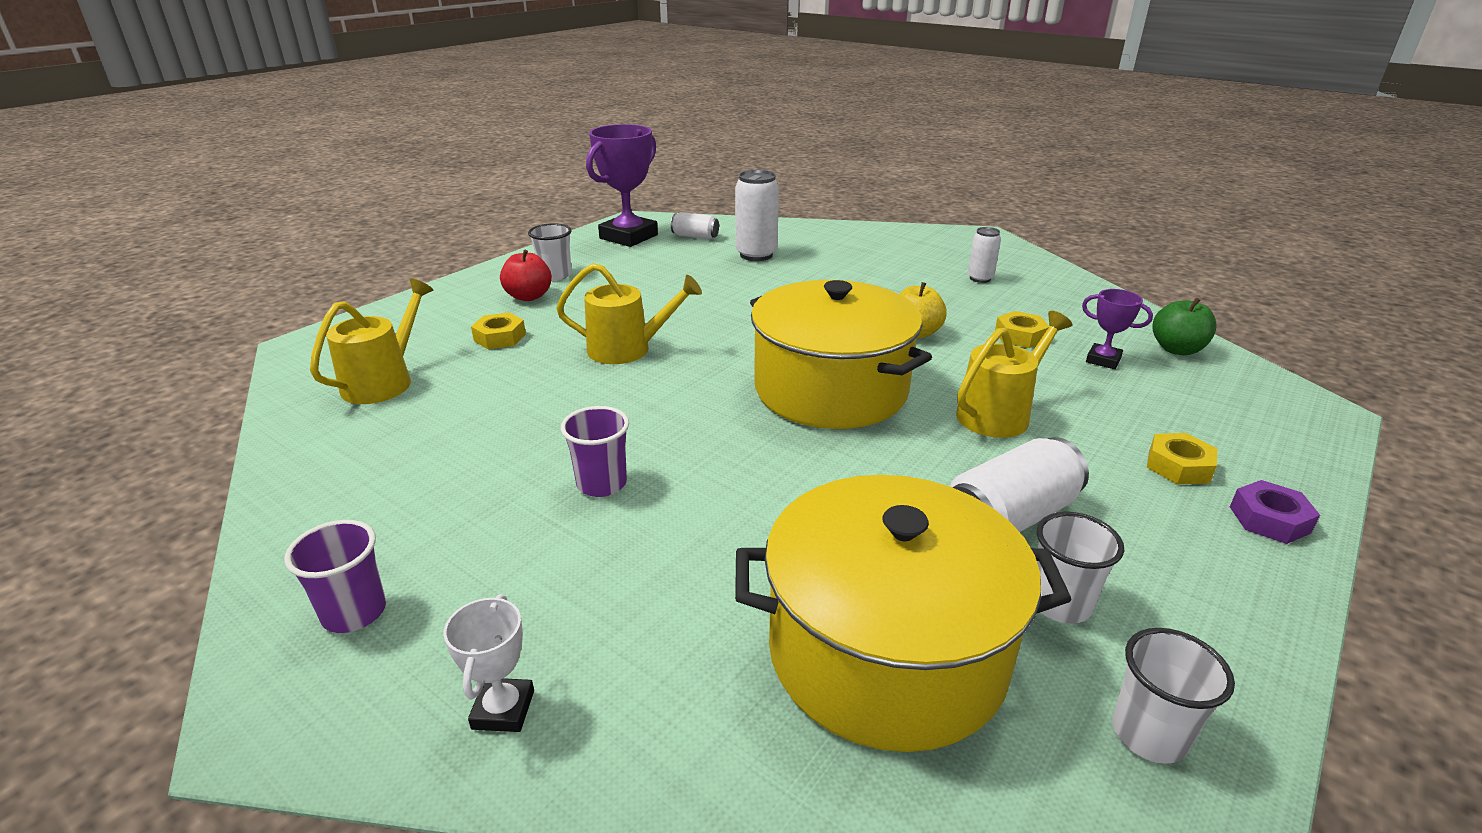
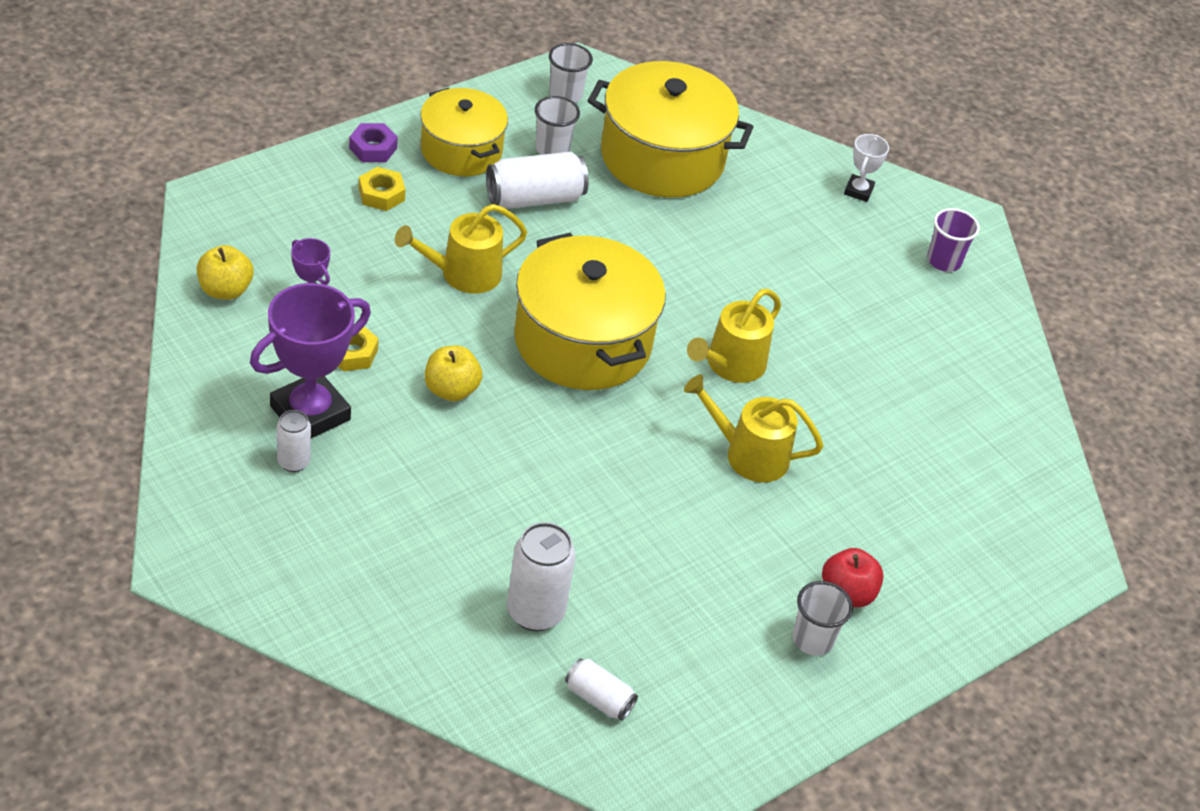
camera: 170 degrees left, 15 degrees up
yellow watering can [310,279,433,404] -> yellow watering can moved to [687,289,781,383]
yellow nut [471,313,526,349] -> none
purple cup [561,406,629,497] -> none
purple trophy [586,124,658,247] -> purple trophy moved to [250,283,371,438]
green apple [1152,298,1217,355] -> yellow apple [197,245,254,300]
none -> yellow pot [420,88,508,176]

